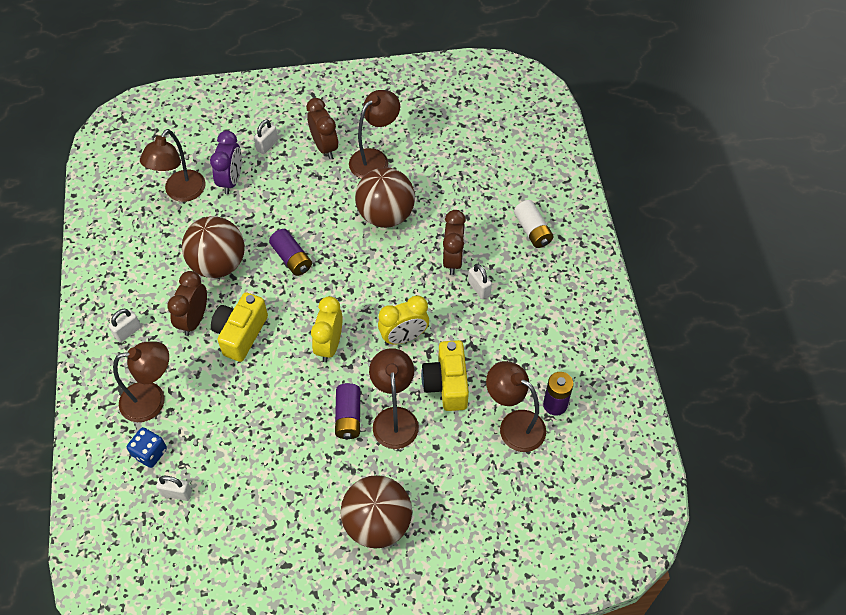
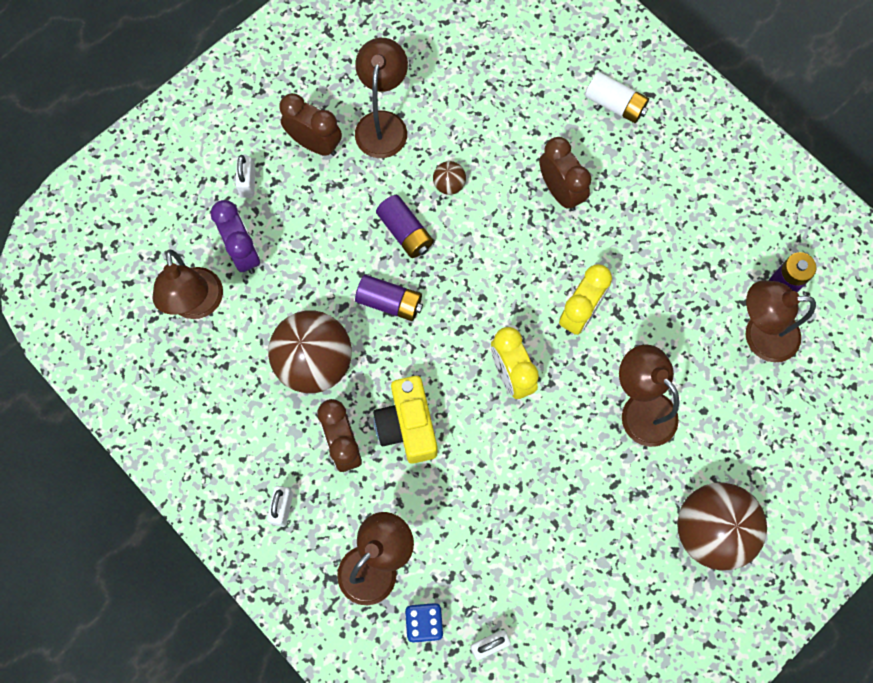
camera: 35 degrees left, 15 degrees up
purple battery [335,383,360,439] -> purple battery moved to [376,195,433,258]
brown ball [355,167,415,228] -> brown ball [433,161,466,195], size x0.43
yellow camera [421,340,469,411] -> none
white padlock [468,264,492,299] -> none

